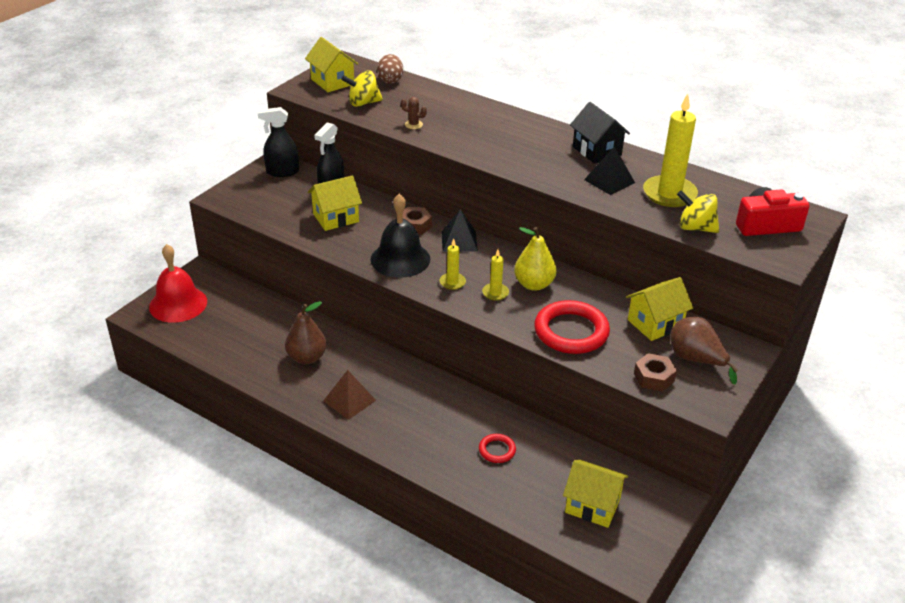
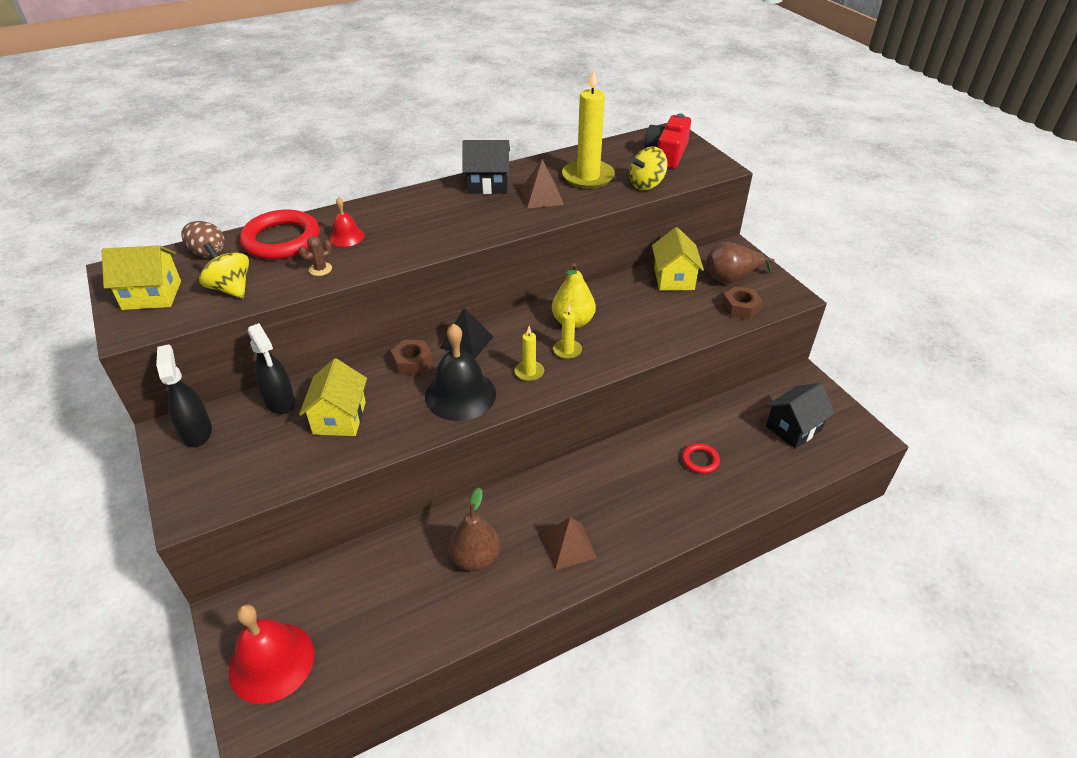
camera: 60 degrees left, 5 degrees up
black spray bottle [258,107,299,177] -> black spray bottle turned 135 degrees clockwise [156,344,212,447]
yellow spinning top [341,71,383,107] -> yellow spinning top turned 120 degrees clockwise [199,242,249,299]
red ring [534,300,610,354] -> red ring moved to [240,210,320,260]
yellow house [563,460,628,528] -> black house [766,383,835,449]
black pyramid [584,146,635,195] -> brown pyramid [521,159,564,208]
none -> red bell [329,197,364,247]

